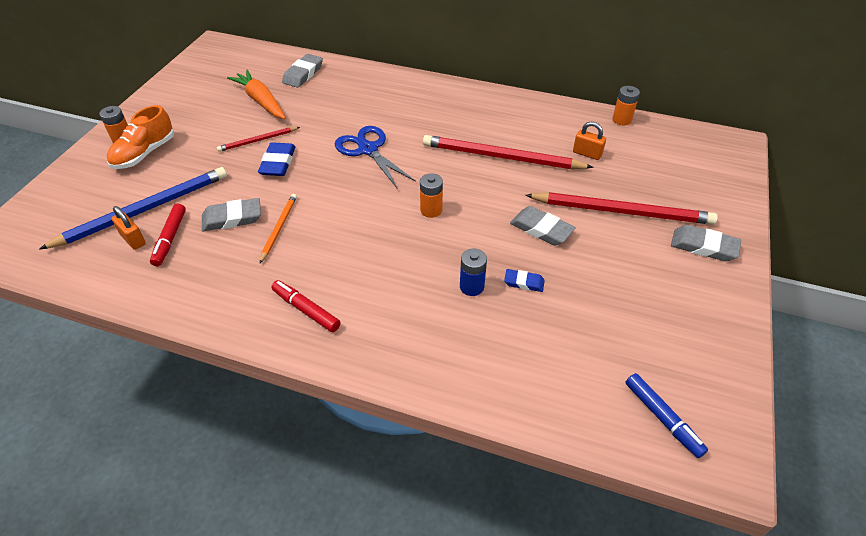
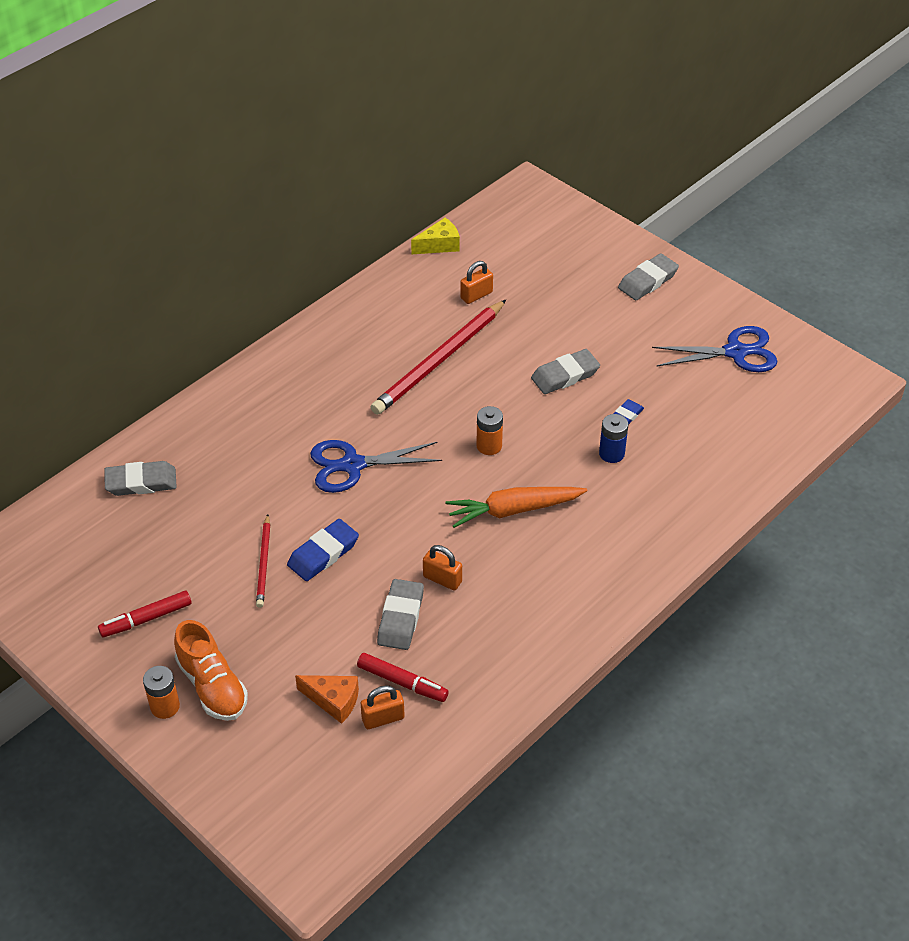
camera: 65 degrees left, 0 degrees up
blue pencil [39,167,227,250] -> orange cheese [295,675,359,724]
orange carrot [227,70,286,119] -> orange carrot moved to [445,487,587,528]
blue eraser [258,142,296,176] -> blue eraser turned 75 degrees counterclockwise [287,519,359,581]
orange pencil [260,194,297,263] -> orange padlock [423,545,462,590]
red marker [271,280,341,332] -> red marker moved to [98,591,192,638]
grey eraser [282,54,323,88] -> grey eraser turned 60 degrees counterclockwise [104,461,177,496]
red pencil [525,192,718,225] -> none
orange battery [613,86,640,126] -> yellow cheese [411,218,460,254]
blue marker [625,373,708,458] -> none
none -> blue scissors [652,326,778,372]

